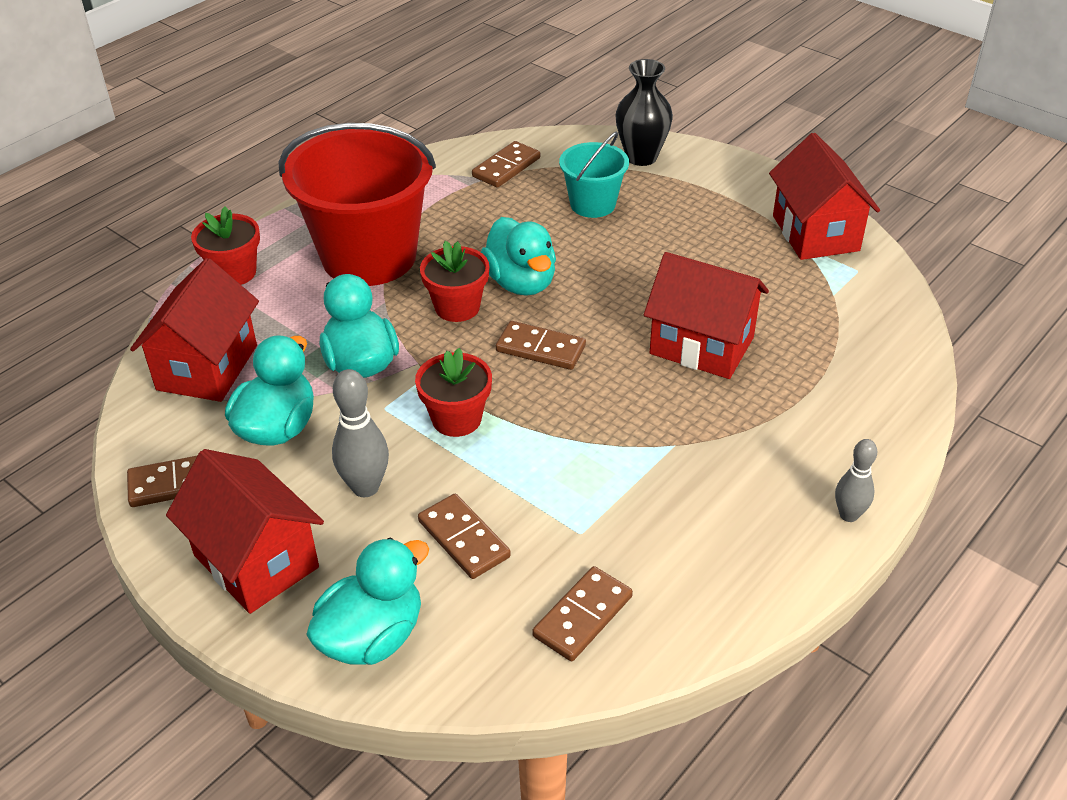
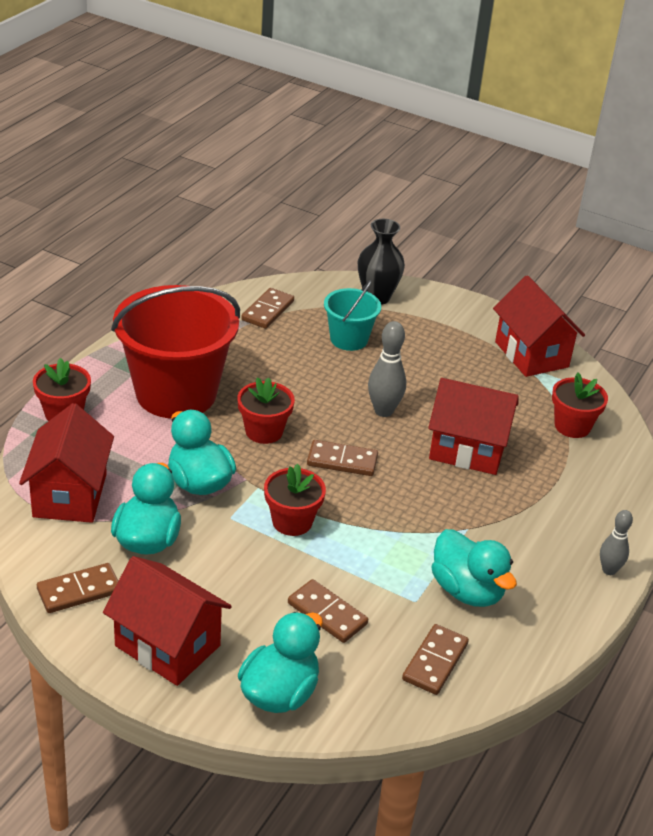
camera: 15 degrees left, 5 degrees down
grey bowling pin [332,369,389,497] -> grey bowling pin moved to [368,321,406,417]
turquoise duck [481,217,556,296] -> turquoise duck moved to [431,529,517,607]
none -> red flower pot [552,373,608,438]

